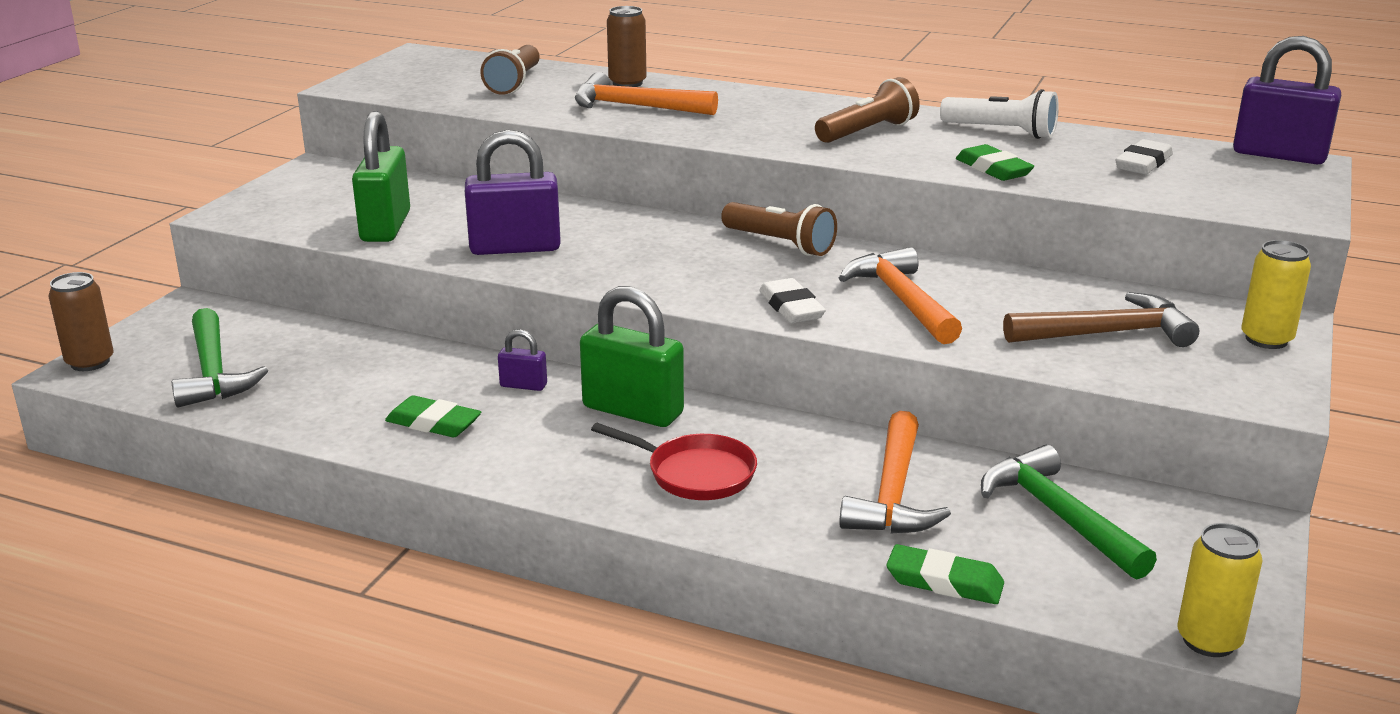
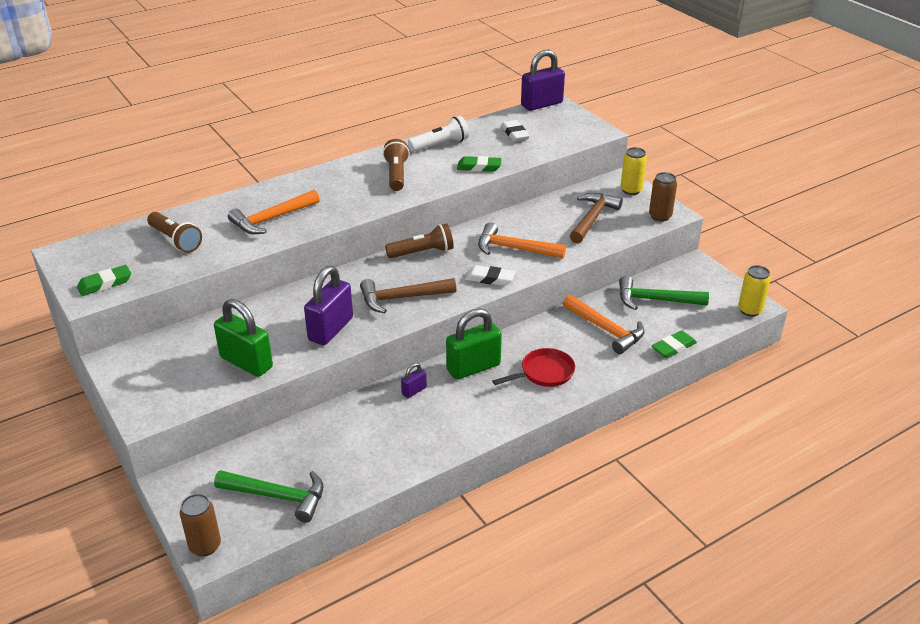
camera: 55 degrees left, 10 degrees up
green eraser [385,395,481,437] -> green eraser moved to [77,265,131,296]
brown can [607,6,647,87] -> brown can moved to [649,172,677,222]
none -> brown hammer [360,278,457,313]

